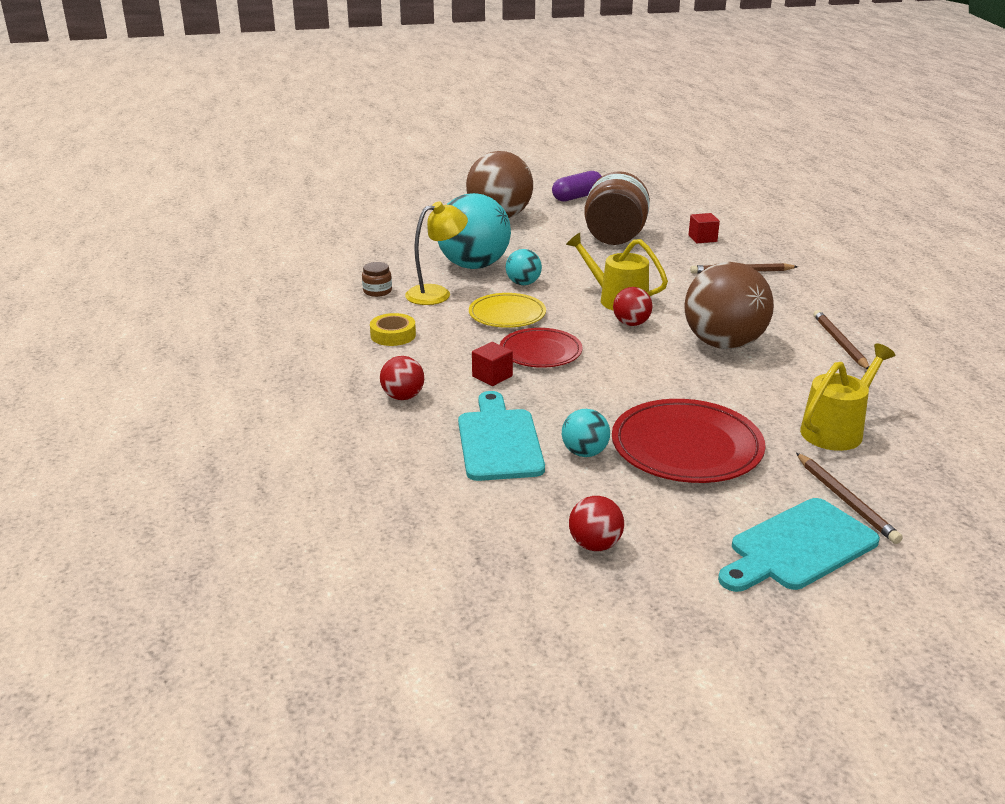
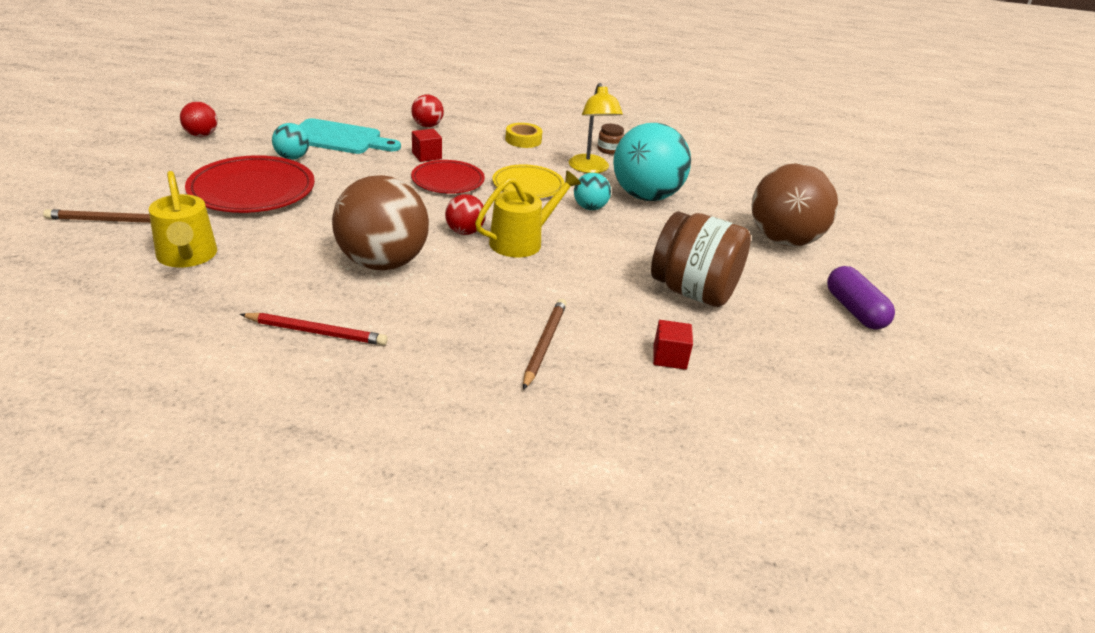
camera: 105 degrees right, 5 degrees up
turquoise cutting board [718,498,880,592] -> none
brown pencil [813,310,870,370] -> red pencil [240,313,388,346]

